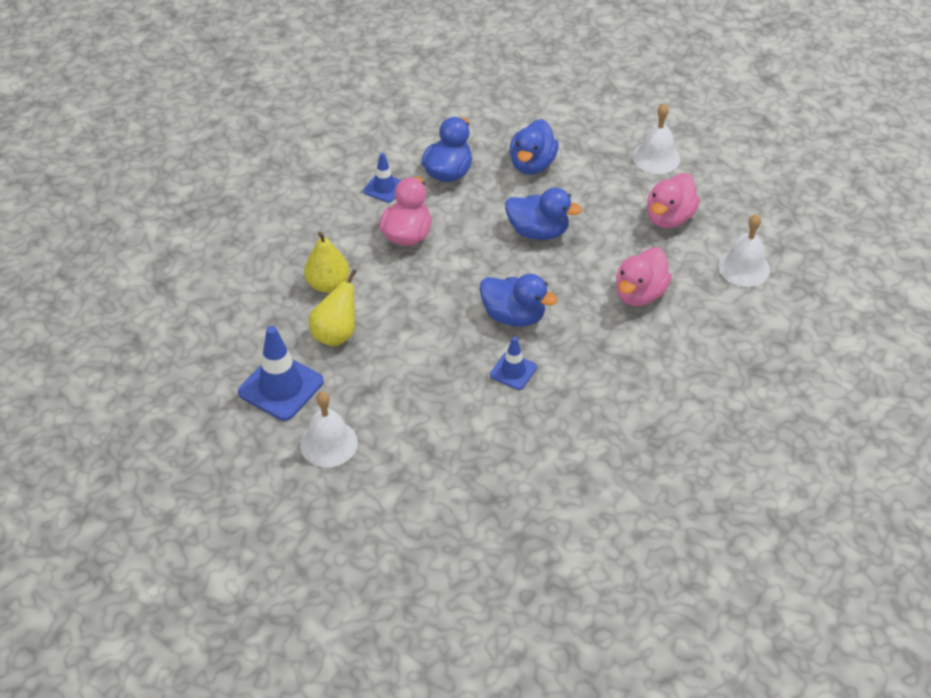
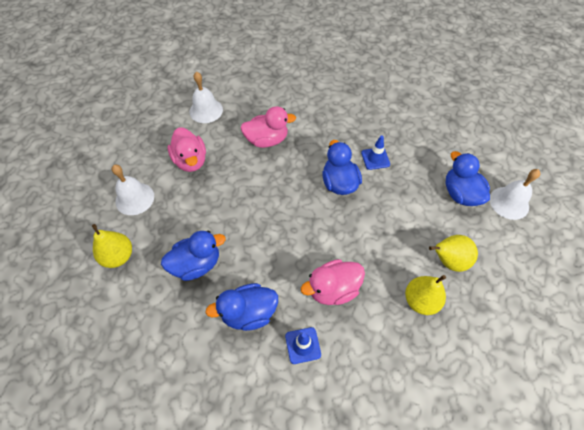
camera: 130 degrees left, 10 degrees up
blue traffic cone [238,326,324,421] -> none
blue duck [505,188,582,240] -> blue duck moved to [446,151,490,206]
pink duck [647,173,700,228] -> pink duck turned 75 degrees clockwise [168,127,206,172]
none -> yellow pear [92,224,132,268]

